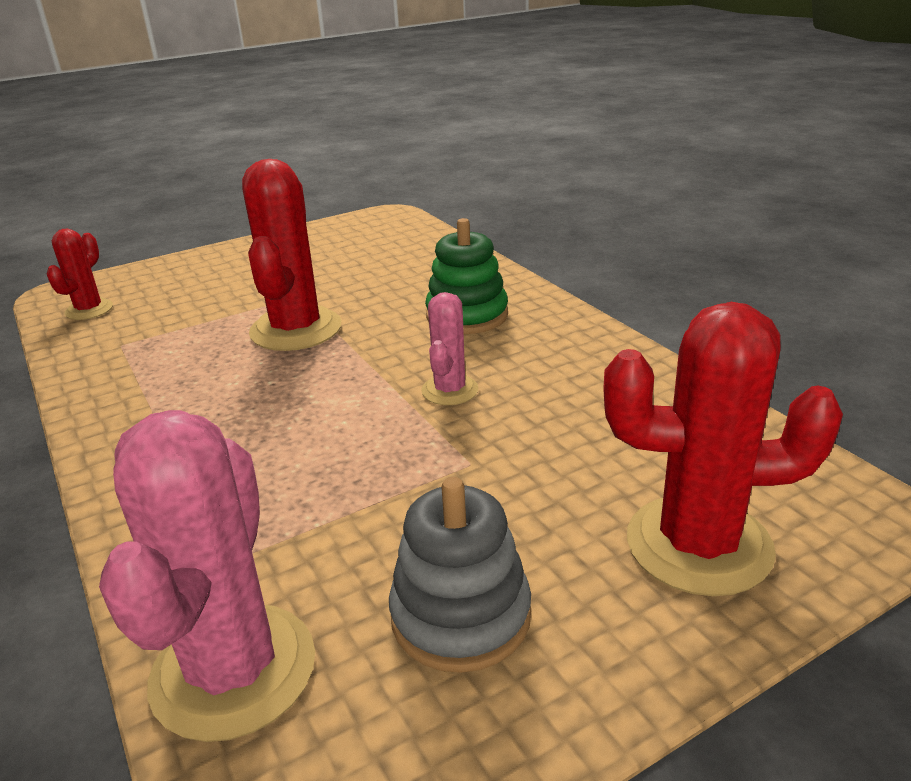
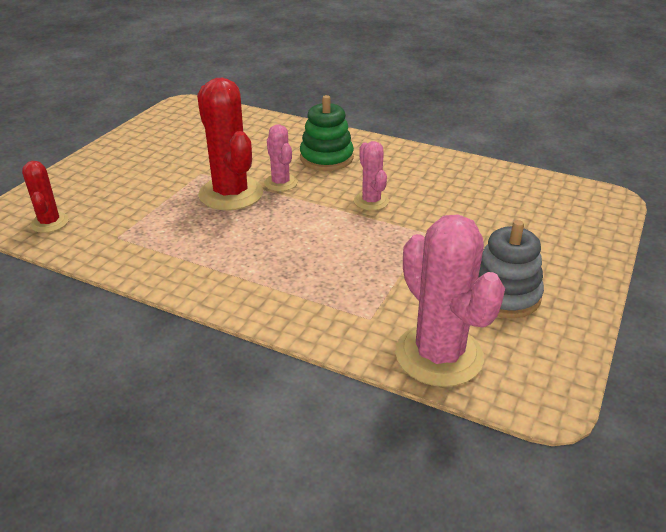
camera: 35 degrees left, 5 degrees up
red cactus [603,302,843,596] -> none
none -> pink cactus [264,124,298,191]

